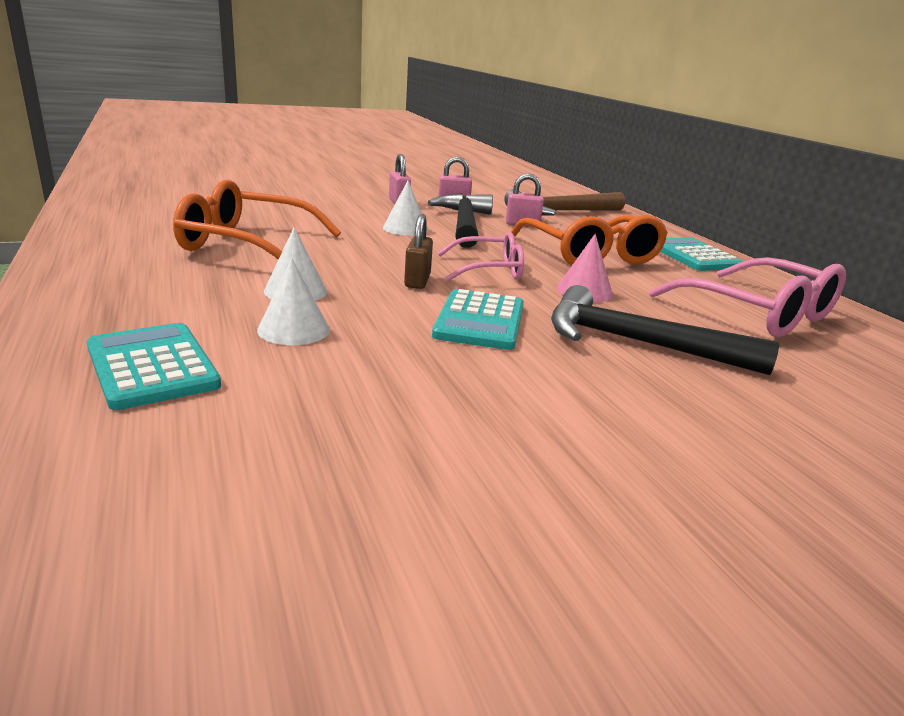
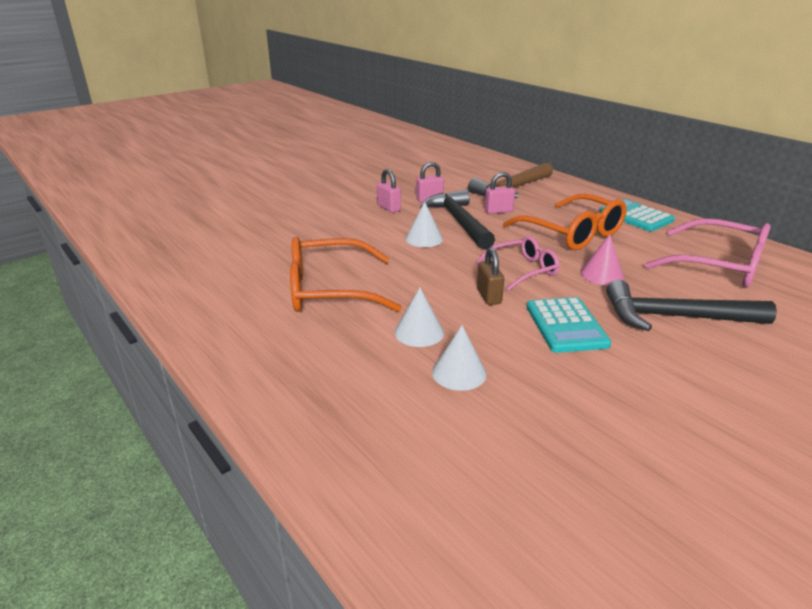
camera: 15 degrees left, 5 degrees up
turquoise calculator [87,323,221,410] -> none

